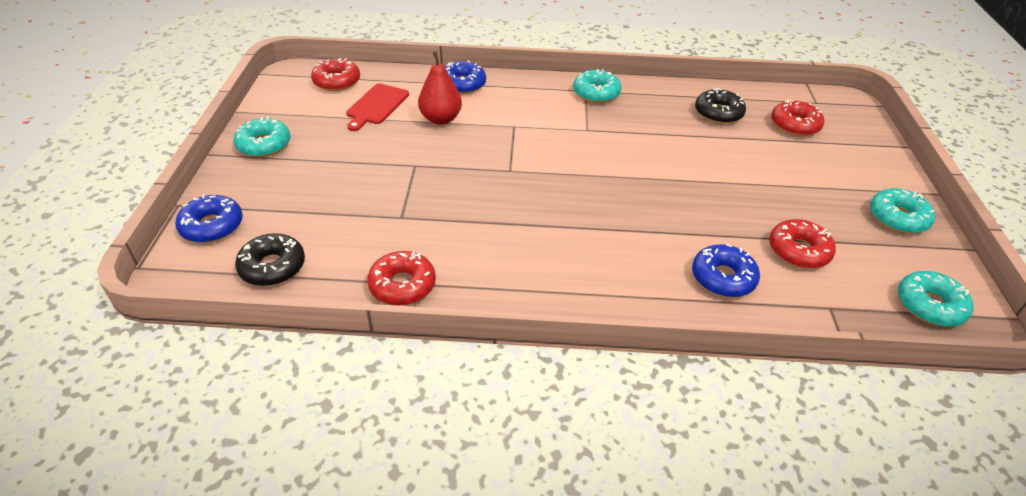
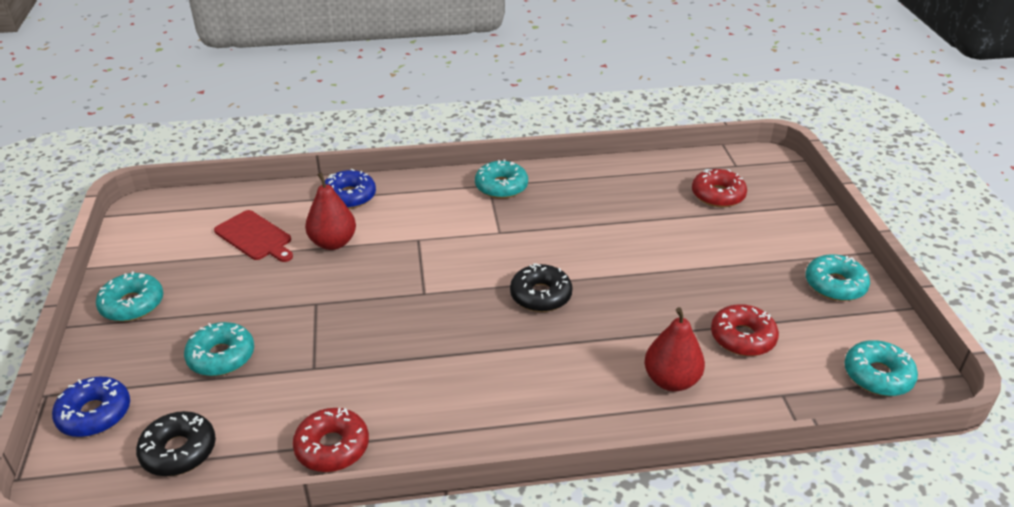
camera: 10 degrees left, 5 degrees down
red donut [311,58,360,91] -> none
red cutting board [346,83,409,131] -> red cutting board turned 60 degrees counterclockwise [214,210,293,262]
blue donut [692,243,760,297] -> red pear [644,307,705,392]
black donut [695,88,746,124] -> black donut moved to [510,263,573,312]
none -> turquoise donut [184,322,254,376]

